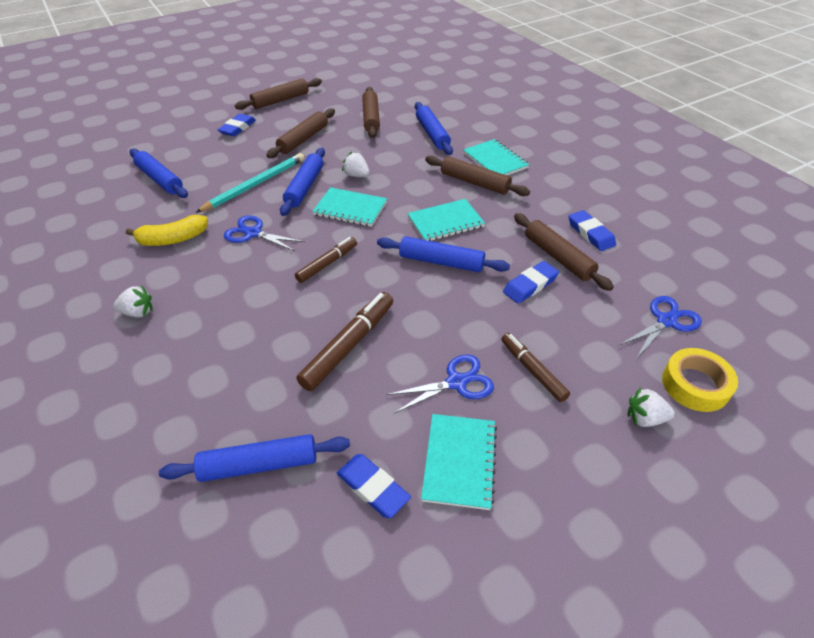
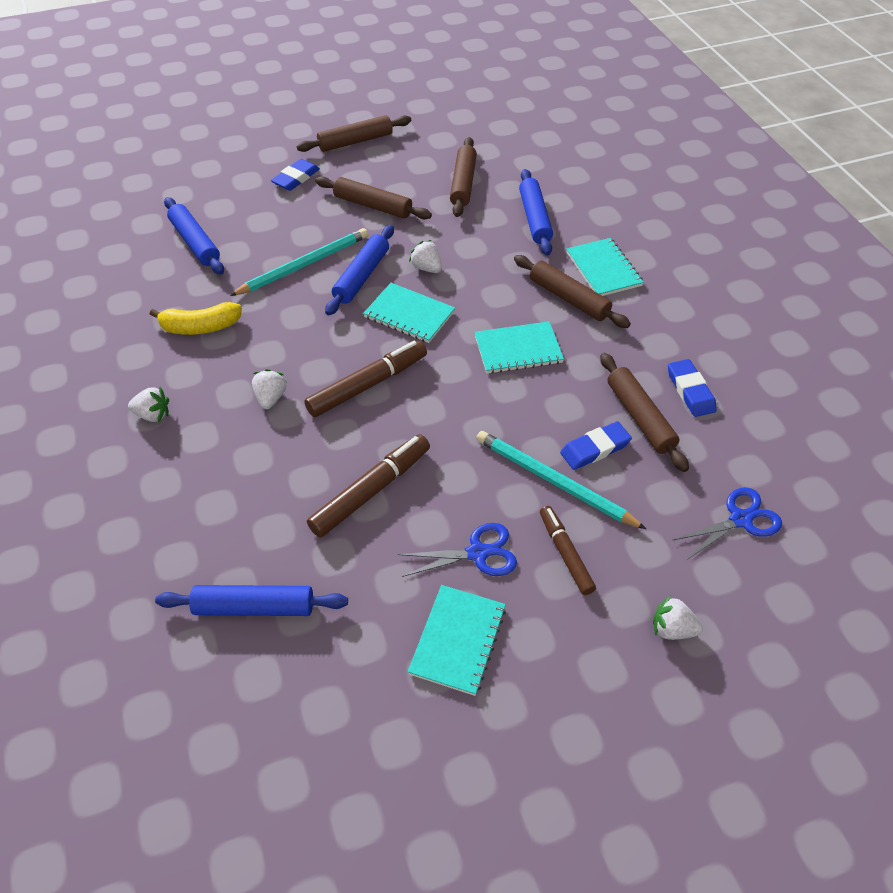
camera: 10 degrees right, 5 degrees up
blue scissors [224,215,305,251] -> none
brown rolling pin [266,108,335,158] -> brown rolling pin turned 75 degrees clockwise [315,176,432,220]
brown marker [295,237,357,283] -> brown marker [304,341,427,417], size x1.55
blue eraser [337,454,411,518] -> none
blue rolling pin [377,236,510,272] -> none
yellow tape [662,348,738,412] -> none
none -> white strawberry [252,369,287,409]
none -> turquoise pencil [476,431,646,529]

